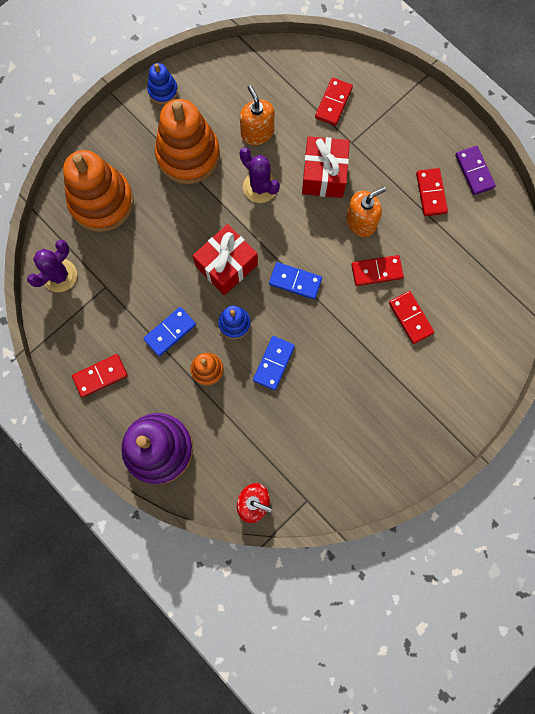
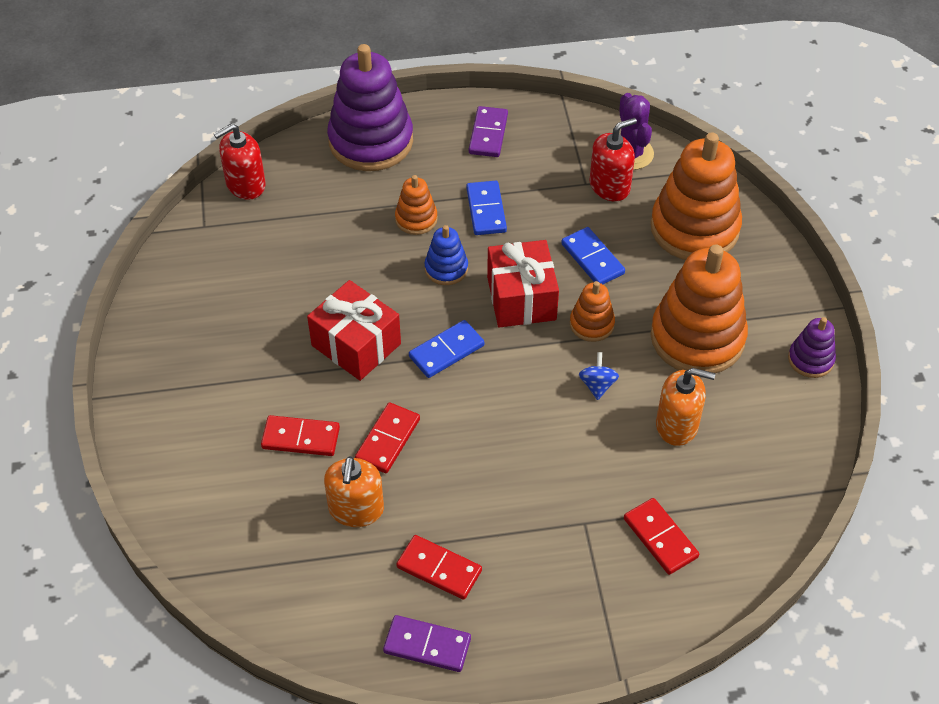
camera: 125 degrees right, 25 degrees down
red domino [72,354,128,397] -> purple domino [469,106,508,157]
blue stacking toy [147,63,178,104] -> purple stacking toy [788,317,836,378]
purple cactus [240,147,280,203] -> blue spinning top [579,352,619,400]
blue domino [253,336,295,390] -> blue domino moved to [561,227,625,284]
red gift [302,136,350,198] -> red gift moved to [307,280,401,381]
orange soap dispenser [346,187,386,237] -> orange soap dispenser moved to [324,456,384,527]
none -> orange stacking toy [570,281,615,342]
none -> red soap dispenser [589,118,637,202]

